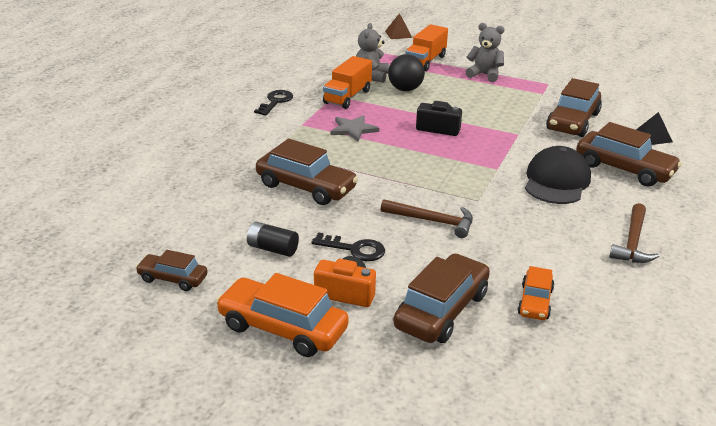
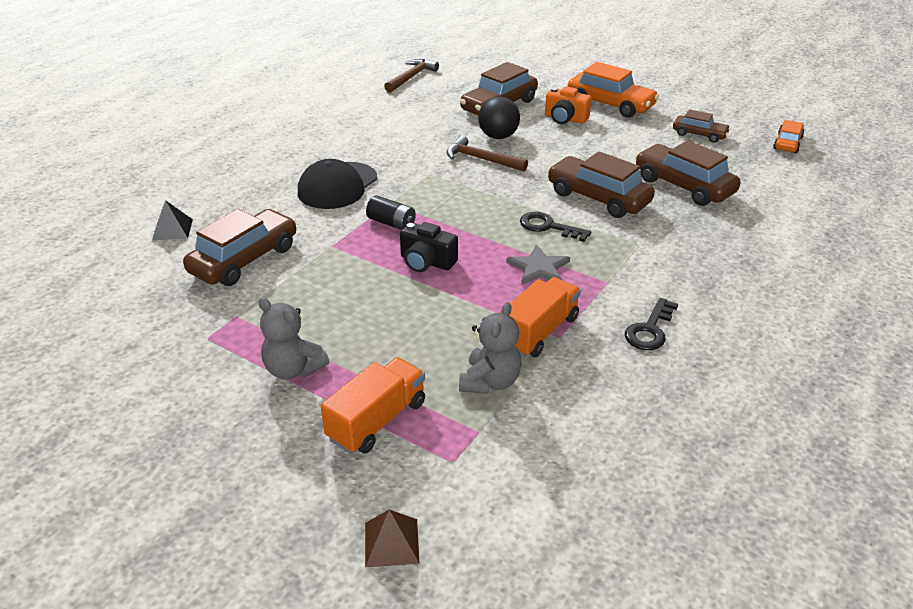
camera: 170 degrees left, 5 degrees up
black battery [247,222,299,257] -> black battery moved to [366,196,416,230]
black key [312,232,385,261] -> black key moved to [520,212,591,242]
black ball [388,54,425,91] -> black ball moved to [478,96,520,139]
orange car [517,266,554,320] -> orange car moved to [773,120,804,153]
brown car [576,122,682,187] -> brown car moved to [636,140,740,206]
brown hammer [609,203,659,263] -> brown hammer moved to [384,59,439,93]

